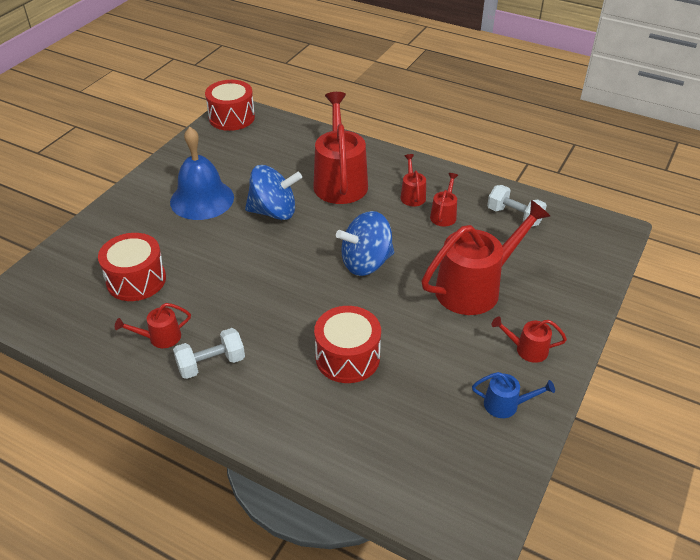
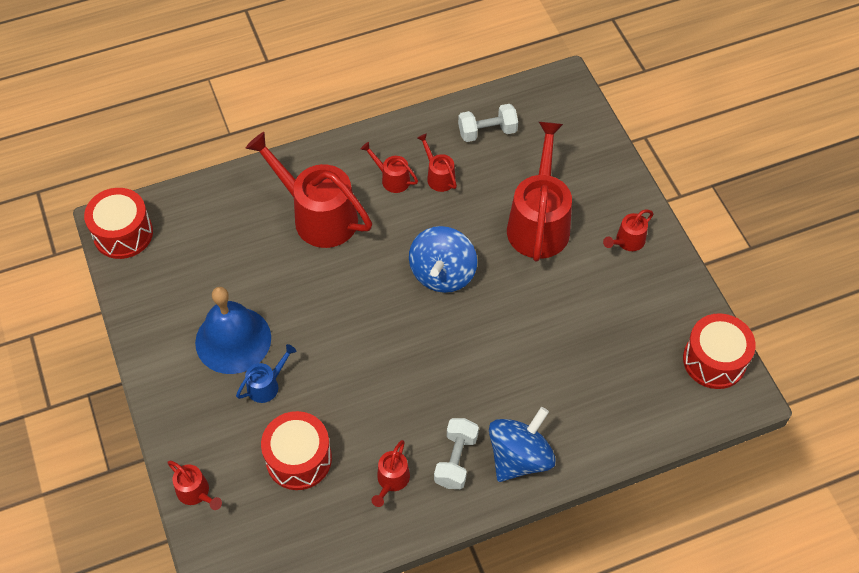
camera: 50 degrees left, 15 degrees up
blue spinning top [245,165,302,220] -> blue spinning top moved to [489,407,556,482]
red drum [314,306,381,383] -> red drum moved to [683,313,756,389]
blue watering can [472,372,555,418] -> blue watering can moved to [236,344,296,403]
none -> red watering can [167,460,222,510]

